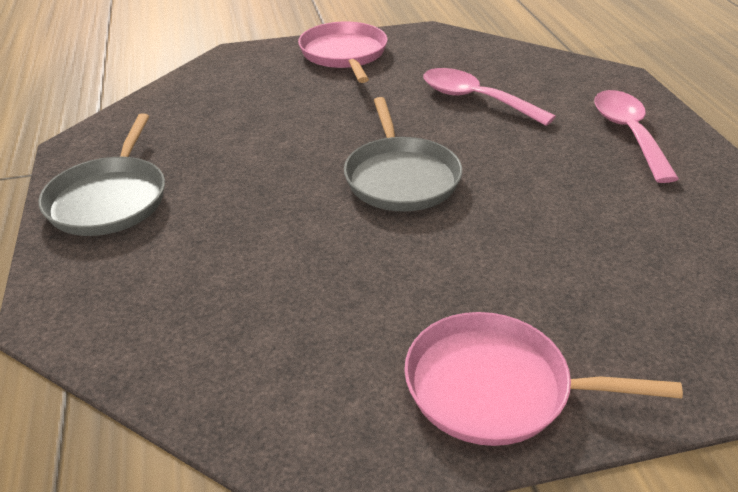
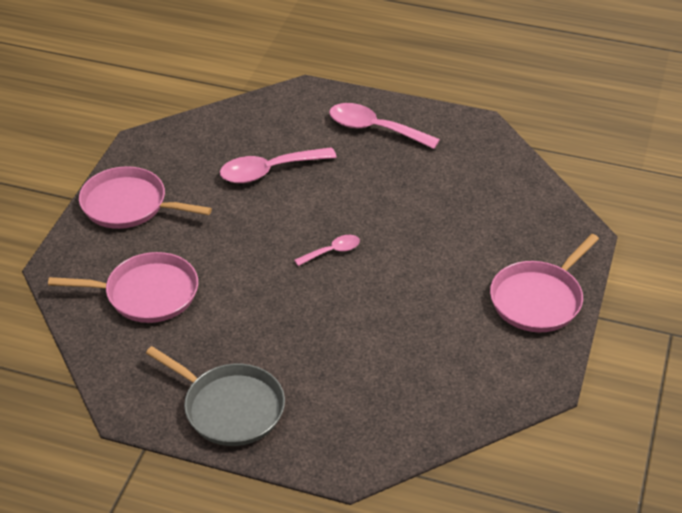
camera: 60 degrees left, 5 degrees up
grey pan [344,97,462,212] -> pink spoon [294,235,360,266]
none -> pink pan [48,252,198,323]

